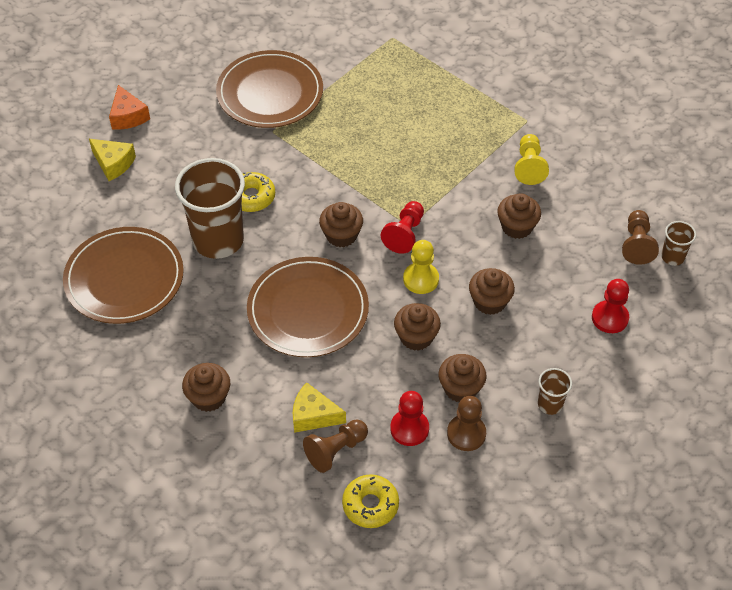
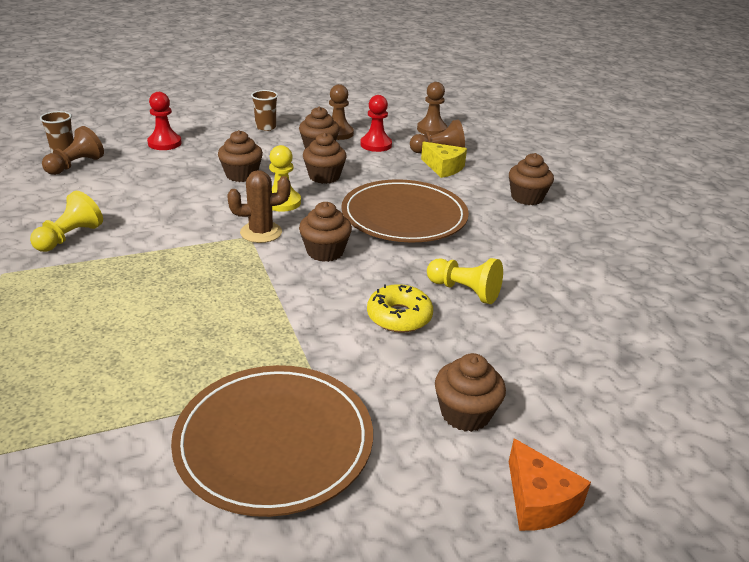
camera: 155 degrees left, 20 degrees down
brown plate [63,227,184,324] -> none
yellow cheese [89,139,136,181] -> none
orange cheese [109,85,150,130] -> orange cheese turned 150 degrees clockwise [509,438,591,531]
brown cup [175,158,245,259] -> yellow pawn [427,258,503,304]
yellow donut [342,474,399,528] -> brown pawn [417,82,447,136]
red pawn [381,201,424,254] -> brown cactus [227,170,291,243]
brown cupcake [497,193,541,239] -> brown cupcake moved to [435,353,506,432]

